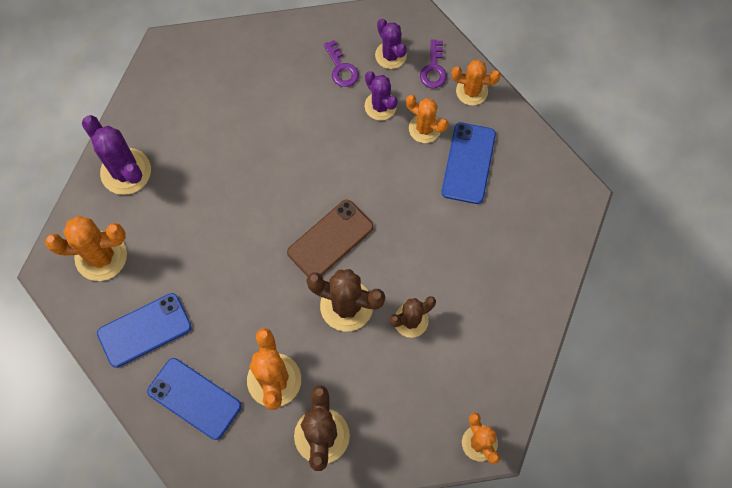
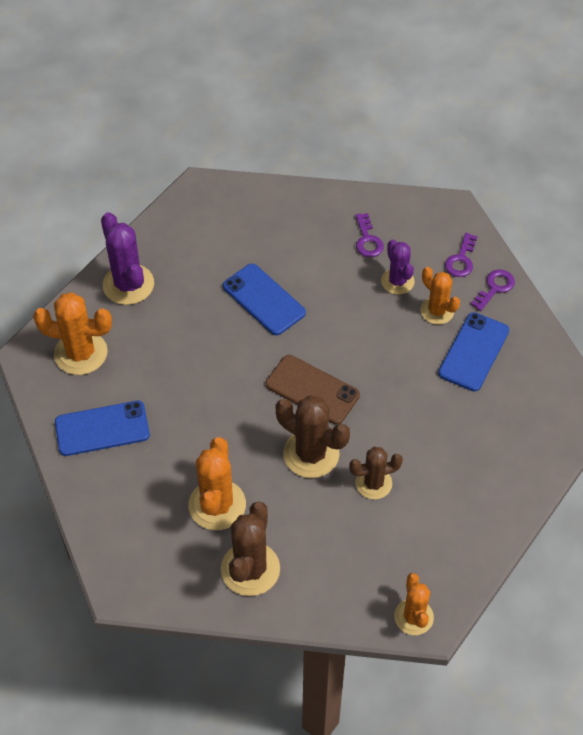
camera: 15 degrees right, 15 degrees down
blue phone [147,358,241,440] -> blue phone moved to [223,264,306,335]
brown phone [287,200,374,277] -> brown phone turned 60 degrees clockwise [266,355,360,425]
purple cactus [375,19,407,69] -> none
orange cactus [451,60,501,105] -> purple key [471,269,515,311]

